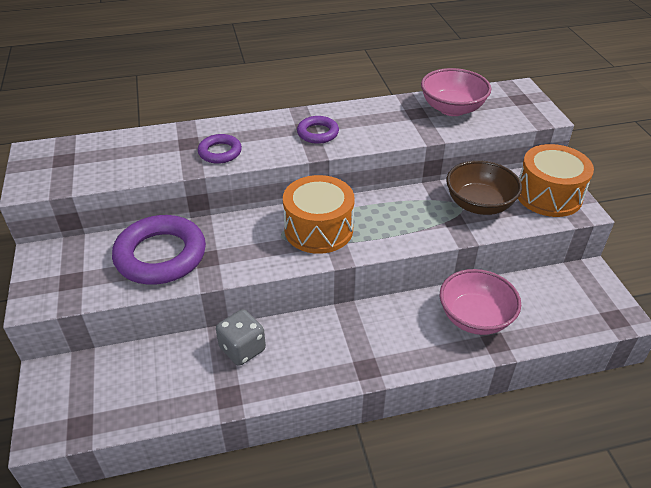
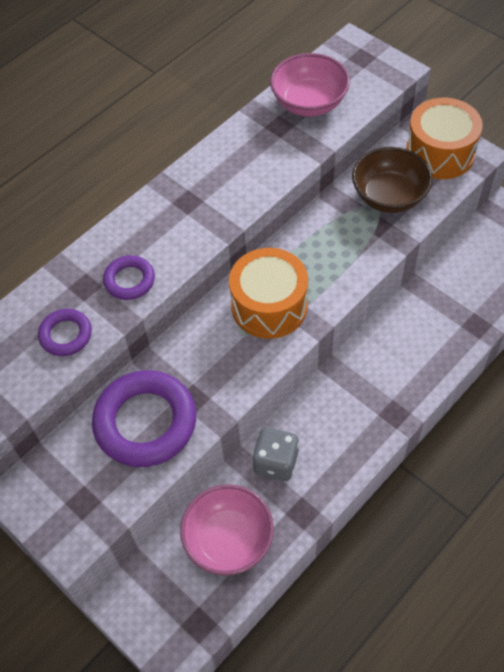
camera: 30 degrees left, 15 degrees up
purple ring [297,116,339,144] -> purple ring moved to [38,309,92,356]
pink bowl [440,269,521,335] -> pink bowl moved to [180,484,274,575]

